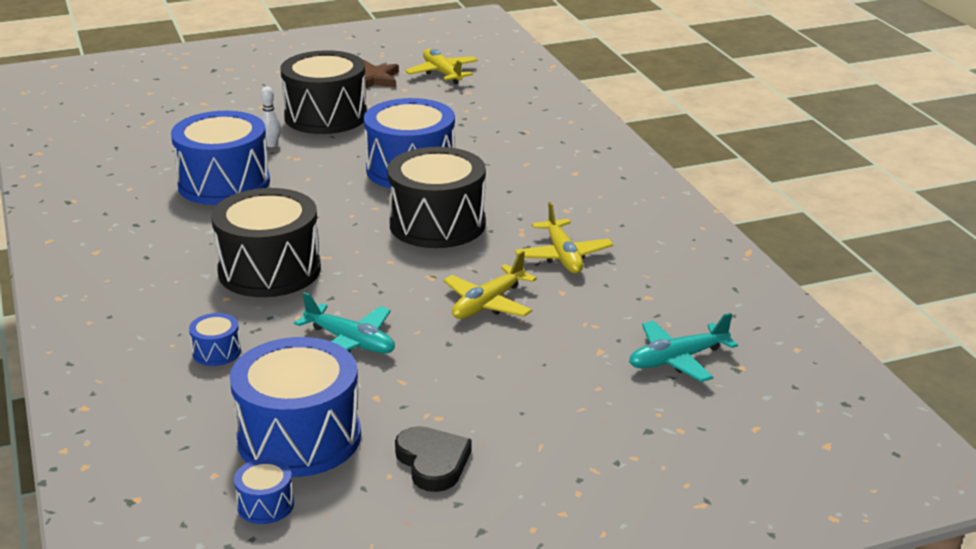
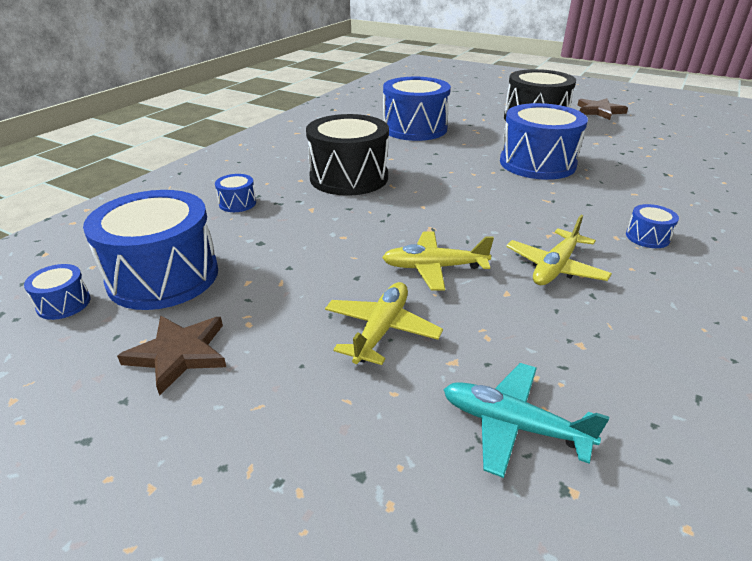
camera: 50 degrees right, 5 degrees up
white bowling pin [261,87,281,147] -> none
turquoise plane [294,292,395,353] -> none
black drum [387,147,486,248] -> none
black heart [395,426,472,492] -> brown star [117,316,226,396]
yellow plane [405,49,478,84] -> yellow plane moved to [325,282,443,365]
none -> blue drum [626,204,679,248]

